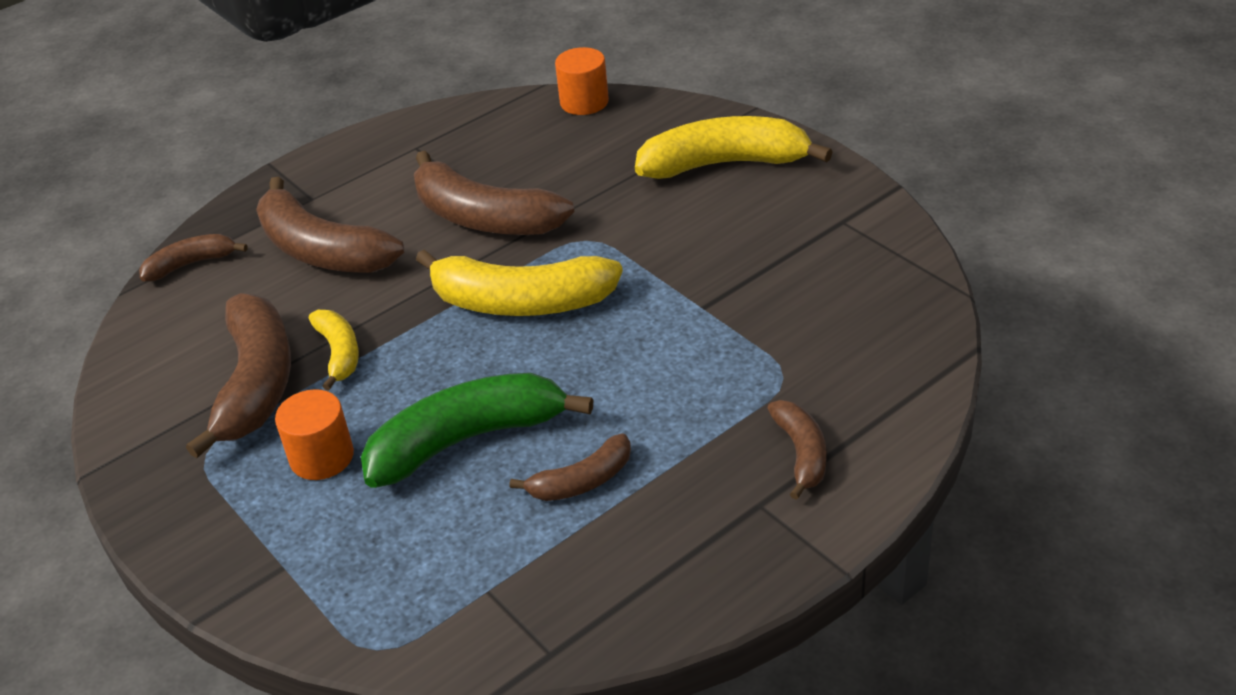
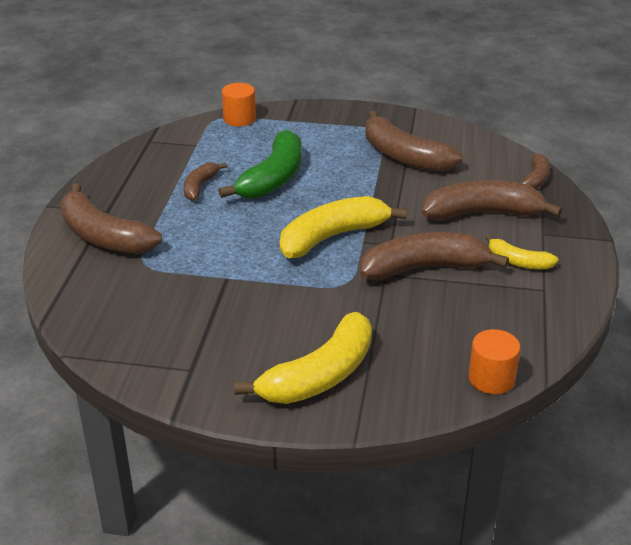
camera: 135 degrees right, 5 degrees down
orange cylinder [275,389,354,480] -> orange cylinder moved to [222,83,256,126]
yellow banana [309,310,359,391] -> yellow banana moved to [485,234,559,270]
brown banana [767,400,827,500] -> brown banana [60,183,162,254], size x1.88

